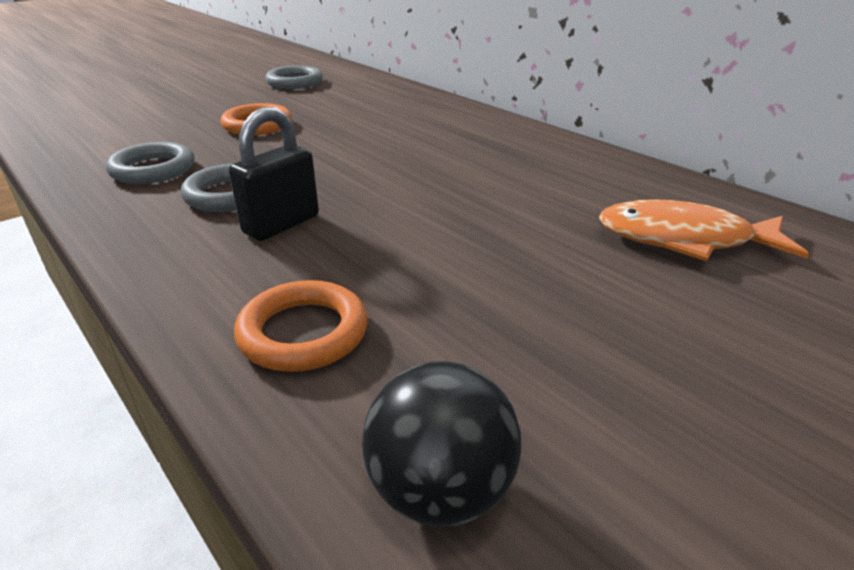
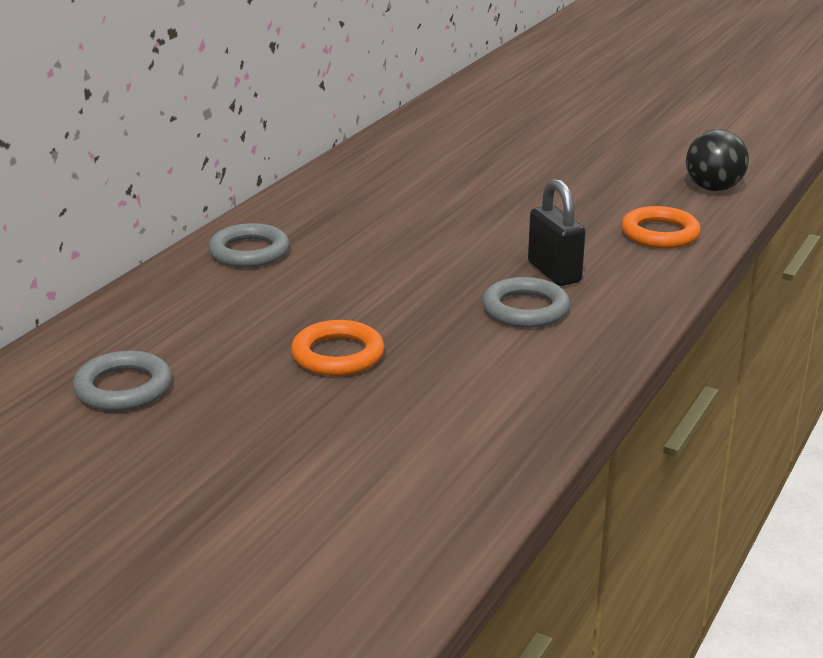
camera: 110 degrees left, 5 degrees down
grey ring [106,142,195,184] -> grey ring moved to [208,223,289,267]
black padlock [229,107,319,241] -> black padlock turned 45 degrees clockwise [528,179,585,286]
orange fish [599,199,809,261] -> none

